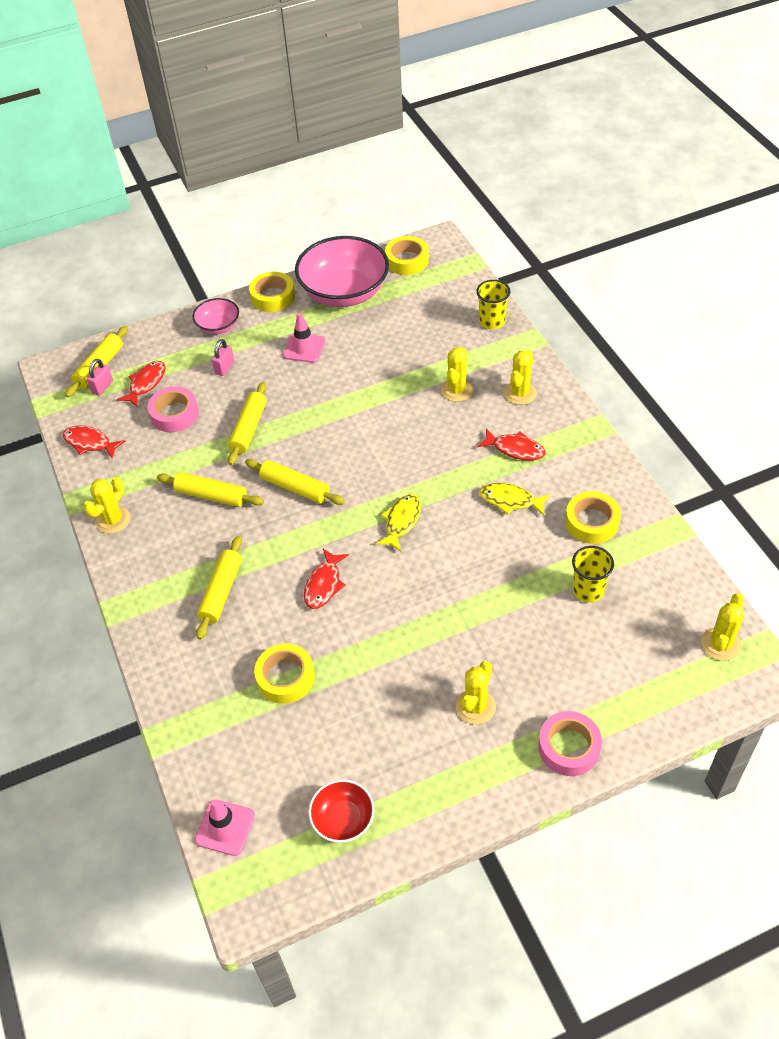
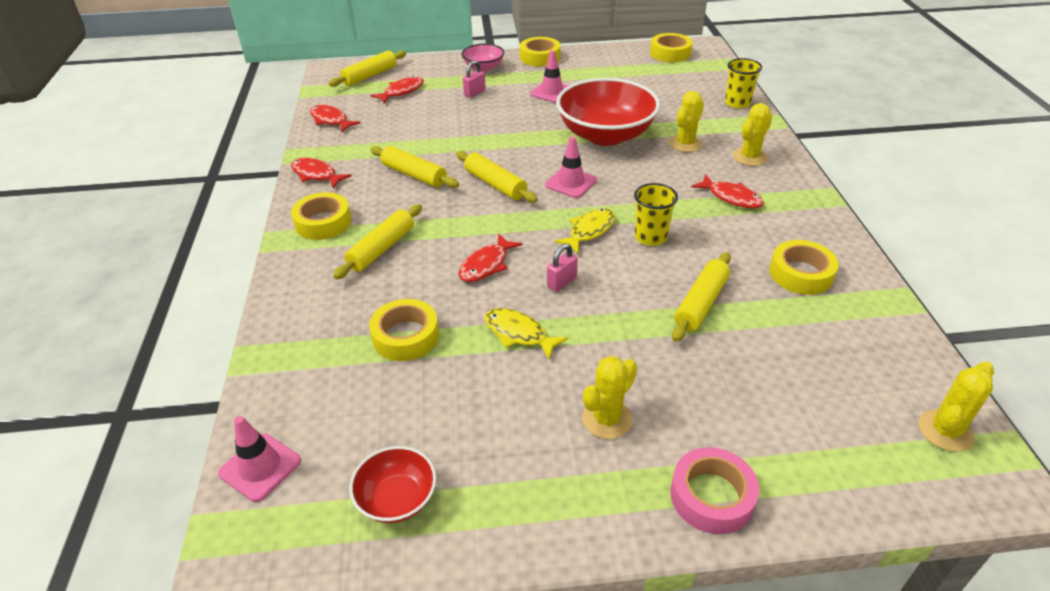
camera: 15 degrees right, 10 degrees down
yellow cactus [83,477,130,534] -> red fish [291,158,352,189]
pink padlock [87,359,113,396] -> pink padlock moved to [547,244,578,292]
pink tape [147,386,199,432] -> none
yellow rolling pin [228,382,267,465] -> yellow rolling pin moved to [672,252,731,342]
pink bowl [295,236,389,307] -> none
yellow fish [480,483,550,515] -> yellow fish moved to [484,308,568,359]
yellow cup [572,546,614,603] -> yellow cup moved to [634,183,678,246]
none -> yellow tape [291,192,351,240]
none -> pink traffic cone [545,136,597,198]
none -> red bowl [556,78,660,146]

